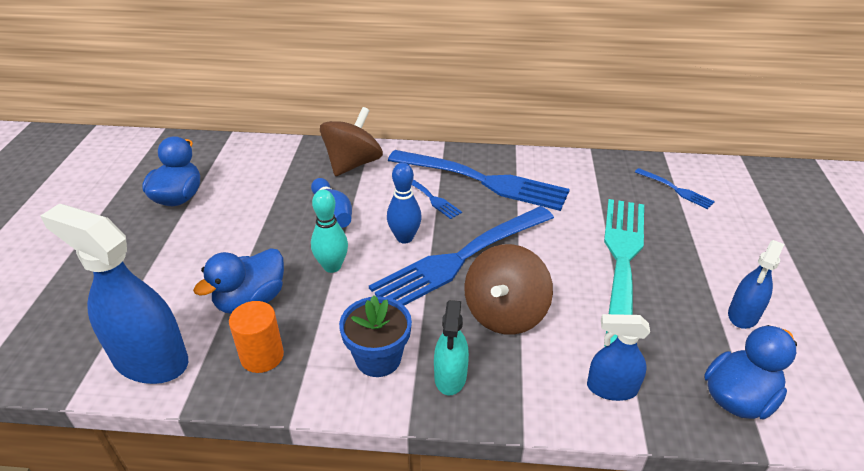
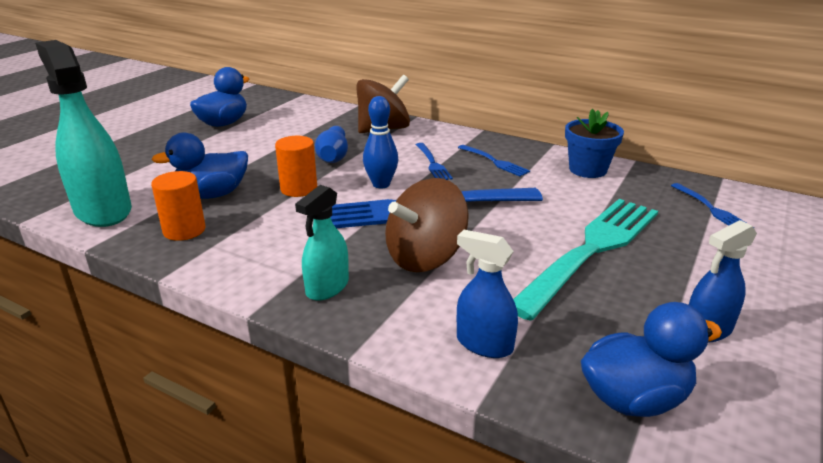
camera: 25 degrees right, 10 degrees down
blue spray bottle [40,204,188,384] -> turquoise spray bottle [35,40,132,227]
turquoise bowling pin [311,190,348,273] -> orange cylinder [275,136,317,197]
blue flower pot [339,295,412,377] -> blue flower pot moved to [565,109,624,178]
blue fork [388,150,570,211] -> blue fork [458,145,530,176], size x0.44

